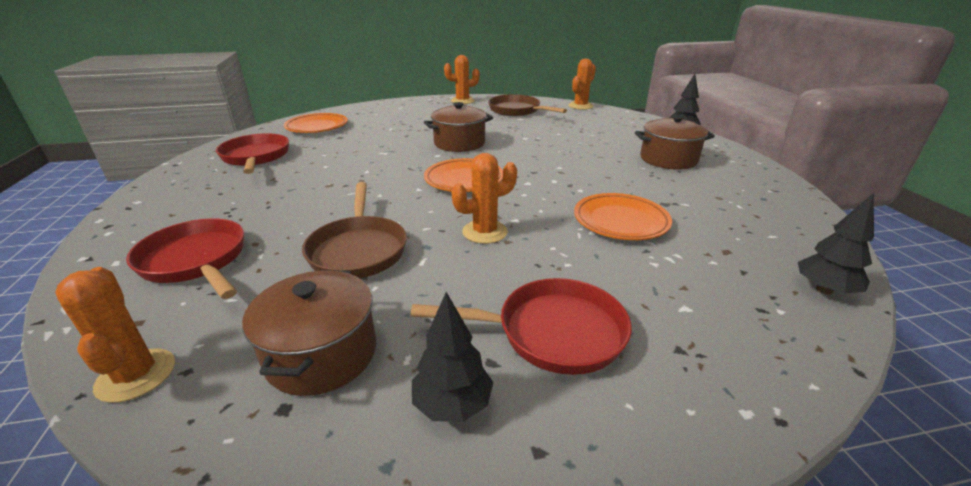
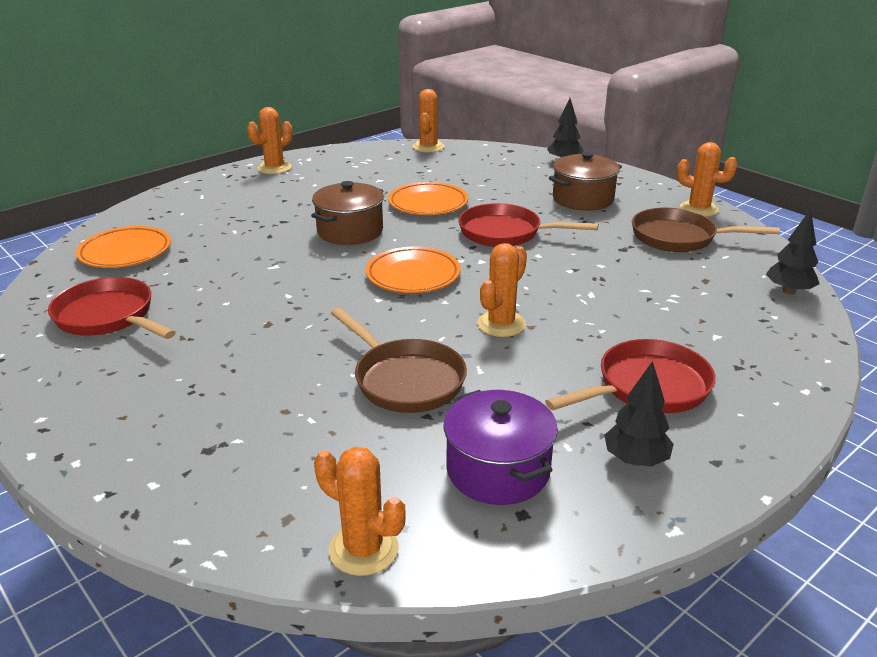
camera: 30 degrees left, 0 degrees up
red pan [126,218,244,299] -> red pan moved to [458,203,598,247]
brown pot [242,270,376,396] -> purple pot [444,390,558,505]
brown pan [488,94,567,116] -> brown pan moved to [632,208,780,252]
orange plate [574,193,672,240] -> orange plate moved to [388,182,468,215]
none -> orange cactus [677,142,738,217]

